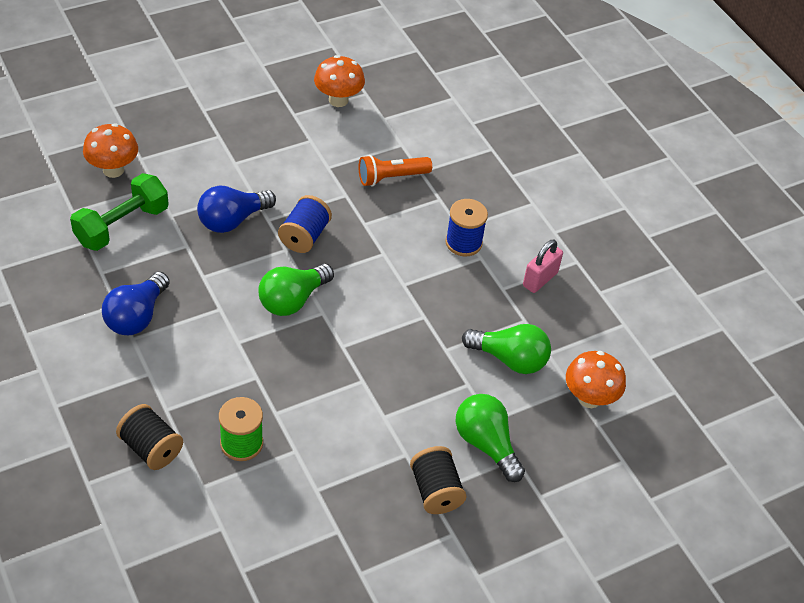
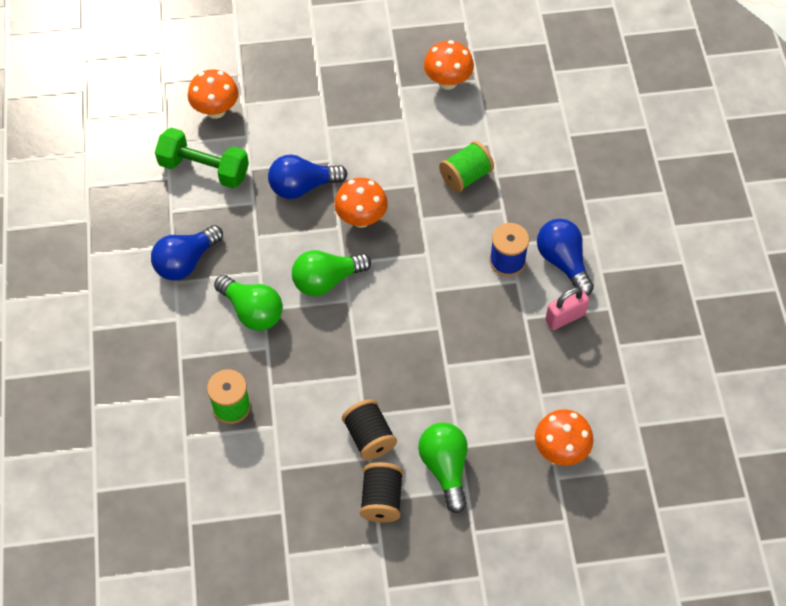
camera: 25 degrees right, 10 degrees up
green dumbbell [70,173,169,251] -> green dumbbell turned 45 degrees clockwise [155,127,249,188]
black spool [116,404,183,470] -> black spool moved to [342,399,397,460]
blue spool [278,195,332,253] -> orange mushroom [334,178,388,228]
orange flashlight [359,155,432,186] -> green spool [439,141,494,192]
green light bulb [462,324,551,374] -> green light bulb moved to [214,275,283,331]
none -> blue light bulb [537,219,594,296]

